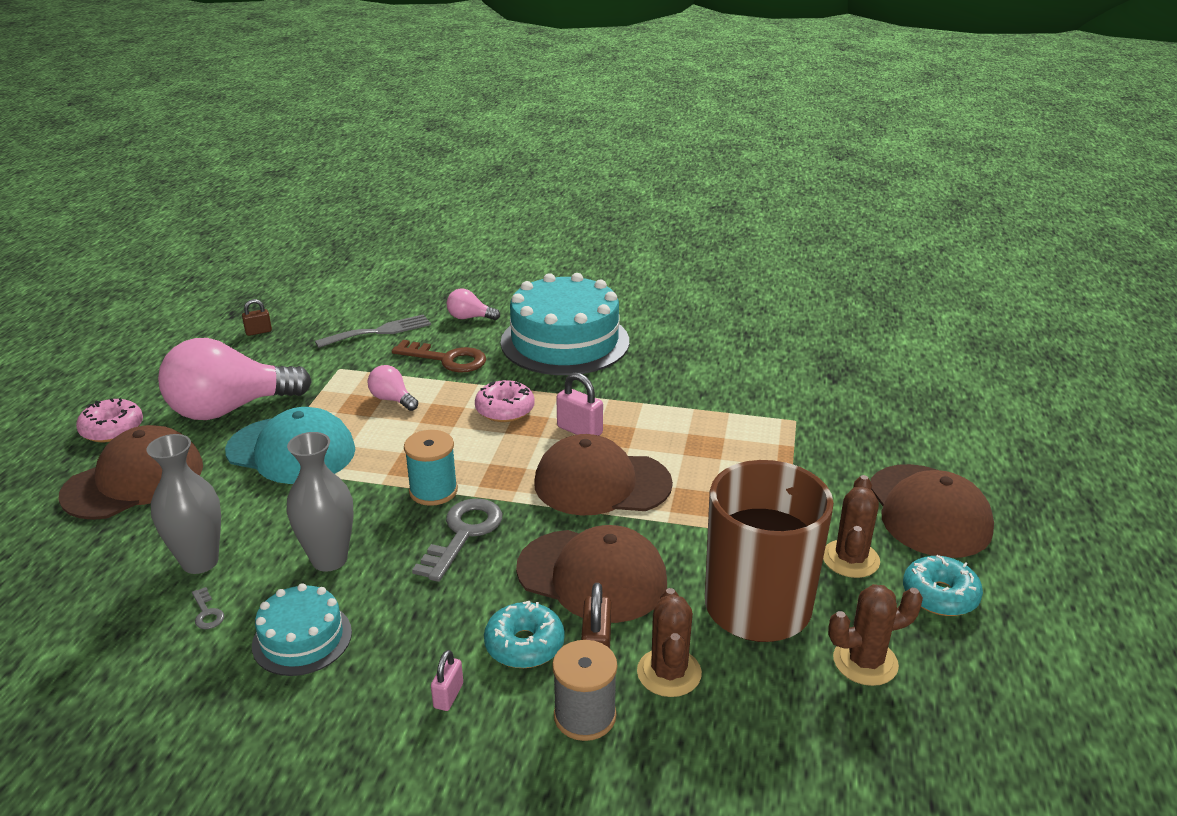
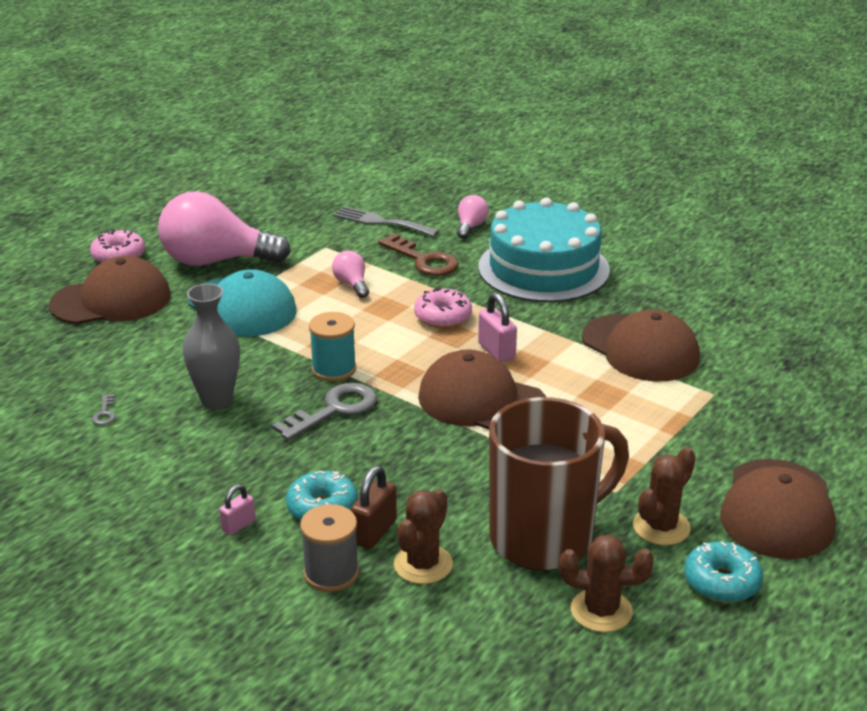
camera: 25 degrees right, 0 degrees up
grey vase [147,434,221,574] -> none
brown padlock [242,299,272,336] -> none
turquoise cake [252,583,352,676] -> none
grey fork [315,314,431,348] -> grey fork turned 150 degrees counterclockwise [333,206,439,237]
pink light bulb [447,289,500,320] -> pink light bulb turned 75 degrees clockwise [457,195,489,239]
brown cap [516,525,667,623] -> brown cap moved to [582,310,700,381]

